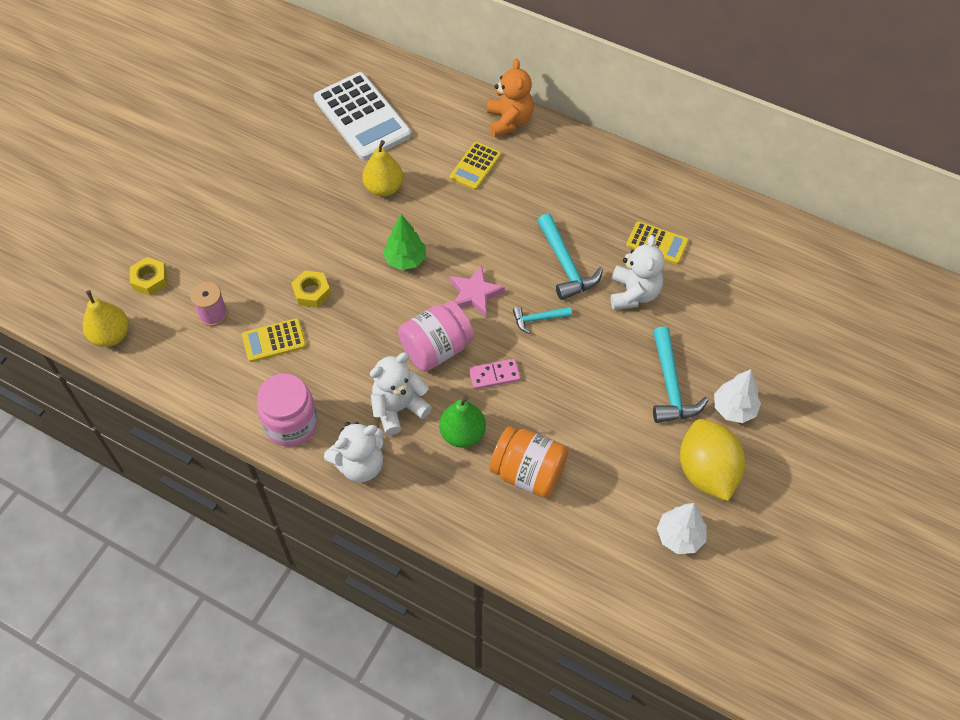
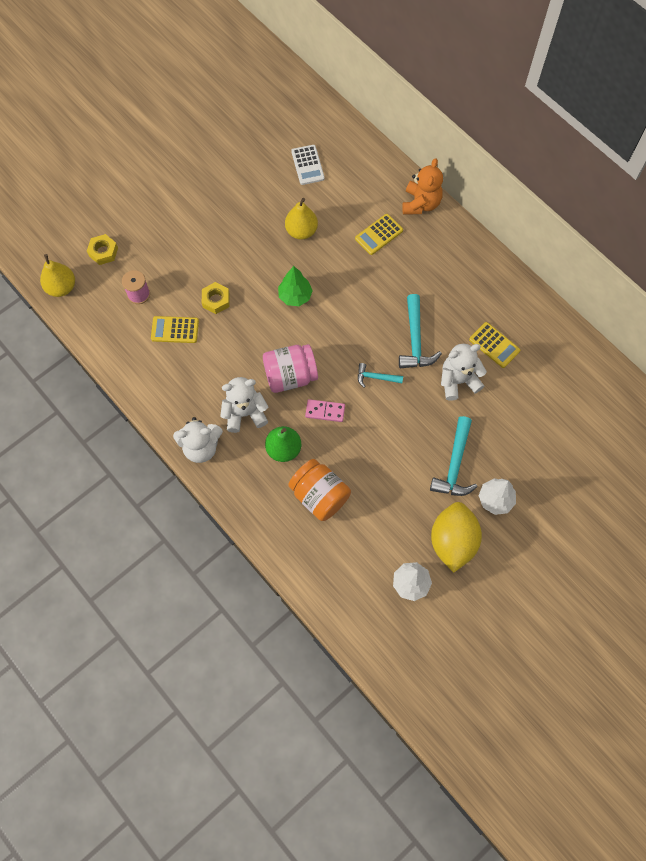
camera: 20 degrees right, 10 degrees up
pink jar [257,373,318,447] -> none
white calculator [314,72,412,160] -> white calculator [291,145,325,185], size x0.52
pink star [450,265,505,318] -> none
white teddy bear [611,235,665,310] -> white teddy bear turned 135 degrees counterclockwise [441,344,487,401]

